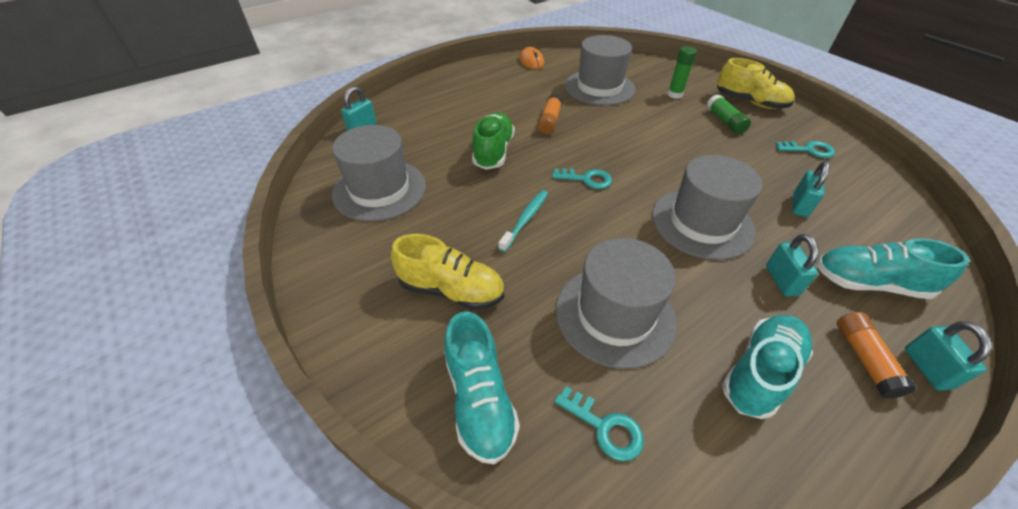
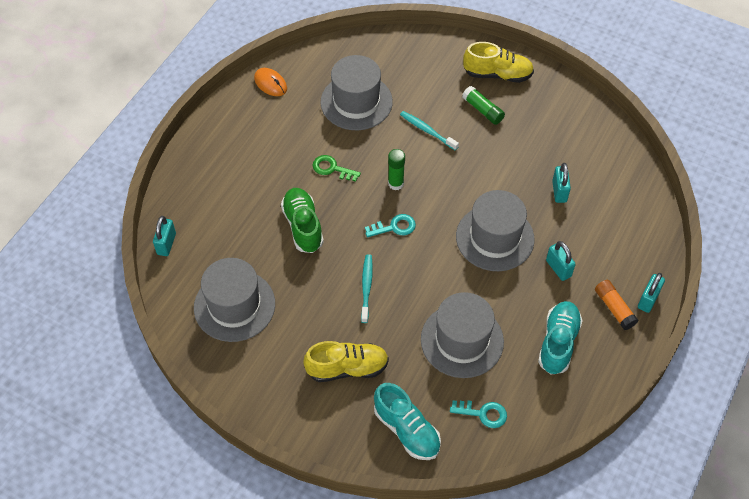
camera: 25 degrees left, 10 degrees up
orange glue stick [538,94,563,134] -> green key [313,155,361,182]
green glue stick [667,46,697,99] -> green glue stick moved to [388,149,405,190]
turquoise key [776,141,835,158] -> none
turquoise shoe [816,238,970,299] -> none
turquoise padlock [905,321,992,391] -> turquoise padlock turned 60 degrees clockwise [638,273,665,313]
none -> turquoise toothbrush [400,111,459,151]

